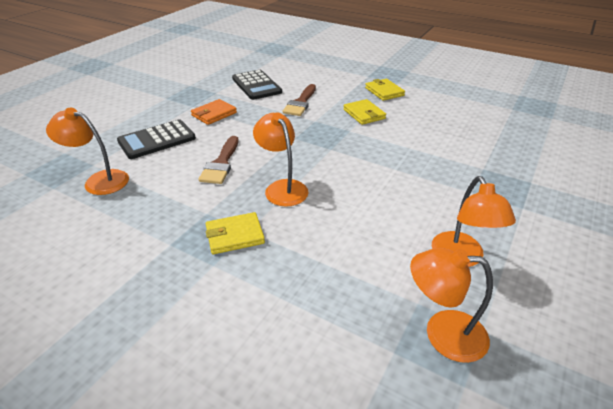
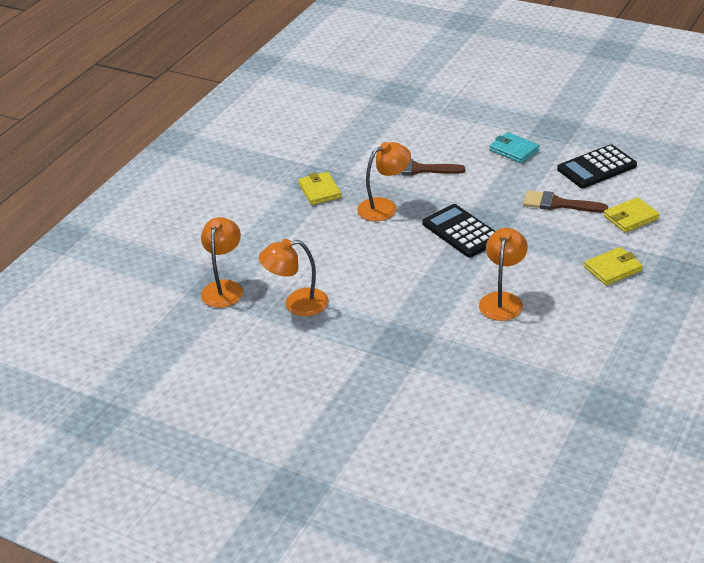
camera: 90 degrees right, 0 degrees up
orange lamp [46,108,129,195] -> orange lamp moved to [479,228,528,321]
black calculator [117,119,196,159] -> black calculator moved to [422,204,495,258]
orange wallet [191,99,237,125] -> turquoise wallet [489,132,540,163]
yellow wallet [343,99,386,125] -> yellow wallet moved to [604,197,660,233]

